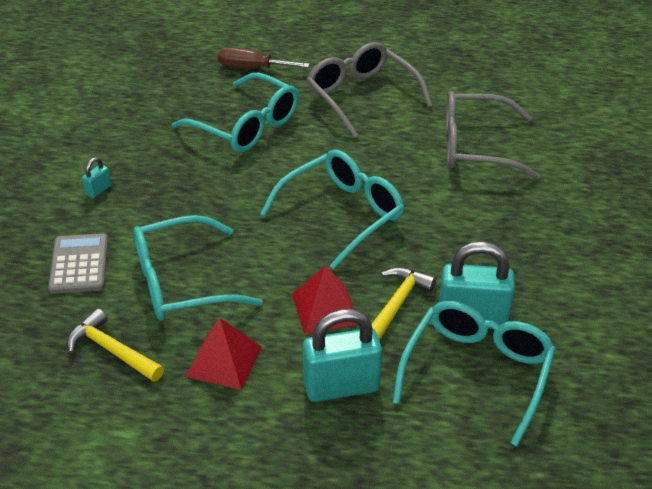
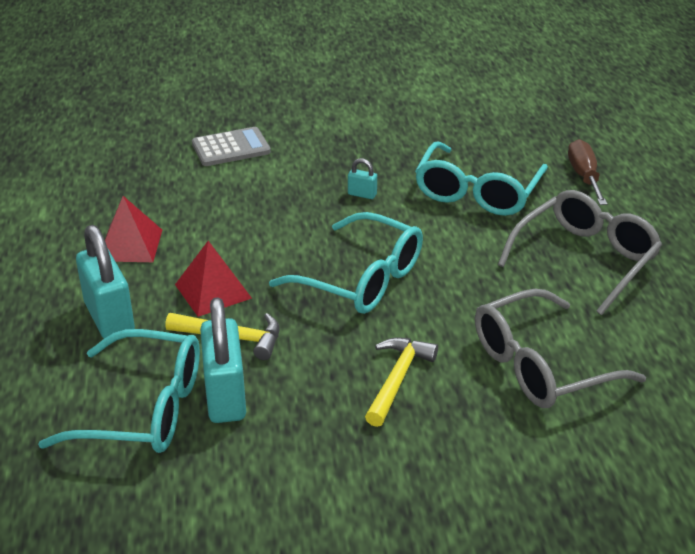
camera: 75 degrees right, 5 degrees down
yellow hammer [67,309,164,382] -> yellow hammer moved to [365,337,438,427]
turquoise padlock [82,157,111,198] -> turquoise padlock moved to [348,158,377,199]
turquoise glasses [134,215,263,321] -> none
grey glasses [446,91,540,180] -> grey glasses turned 105 degrees counterclockwise [475,289,646,408]

